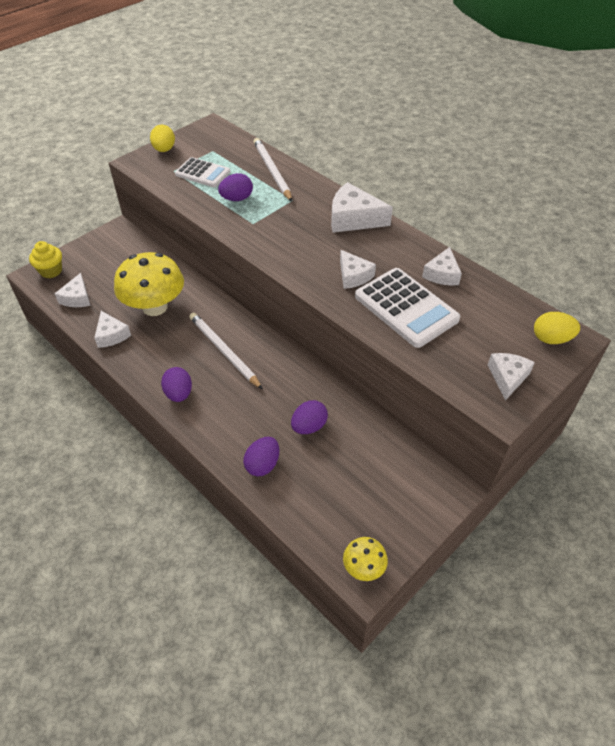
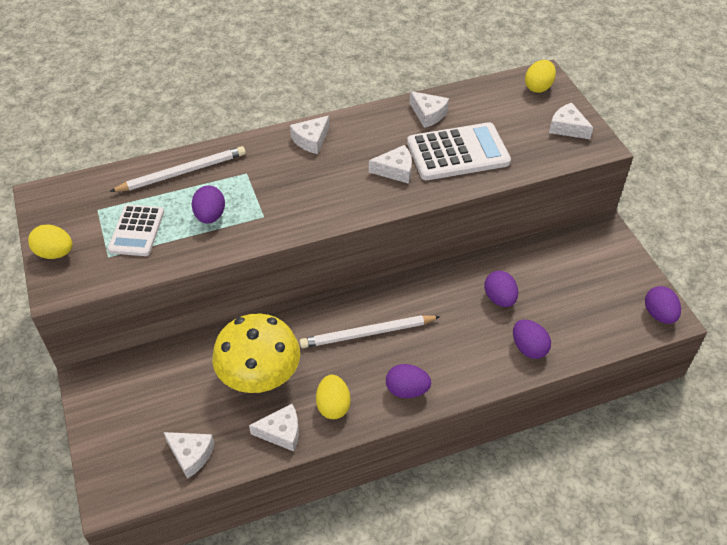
camera: 65 degrees left, 0 degrees up
yellow cupcake [29,241,62,278] -> none
white calculator [175,157,230,187] -> white calculator turned 135 degrees clockwise [108,205,164,256]
white pencil [253,138,292,202] -> white pencil turned 150 degrees clockwise [109,146,246,192]
white cheese [331,182,393,233] -> white cheese [290,116,330,154], size x0.63
yellow mushroom [343,537,388,581] -> purple egg [645,286,681,324]
none -> yellow egg [316,375,351,419]

